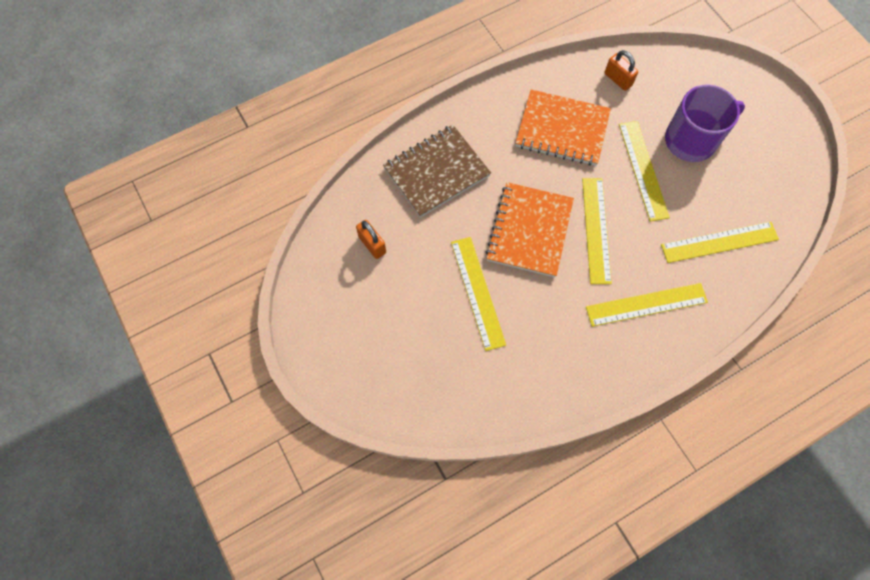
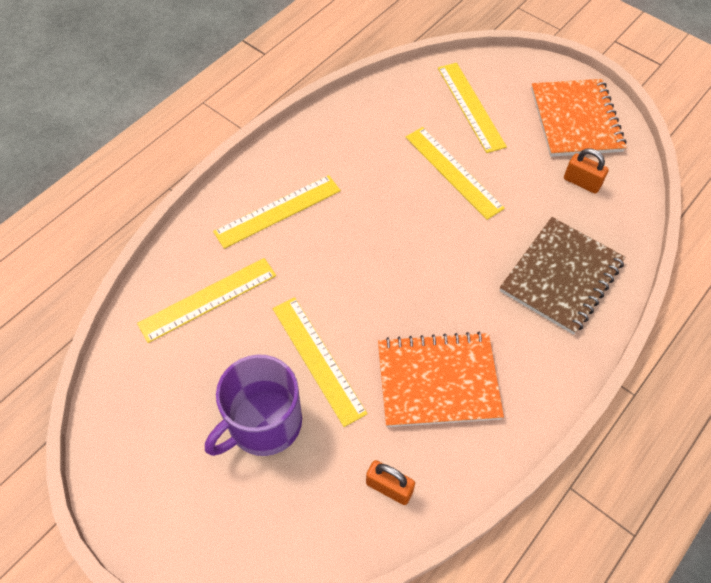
camera: 160 degrees right, 10 degrees down
orange notebook [486,182,574,277] -> orange notebook moved to [531,79,626,157]
yellow ruler [582,178,612,284] -> yellow ruler moved to [438,63,507,153]

